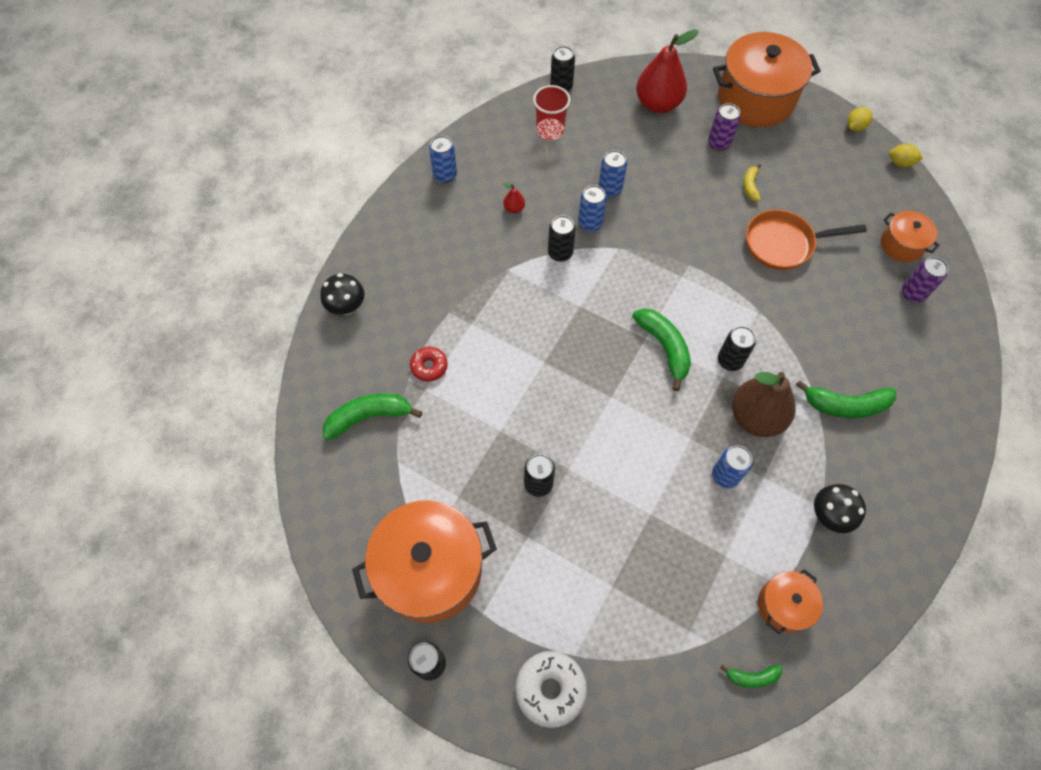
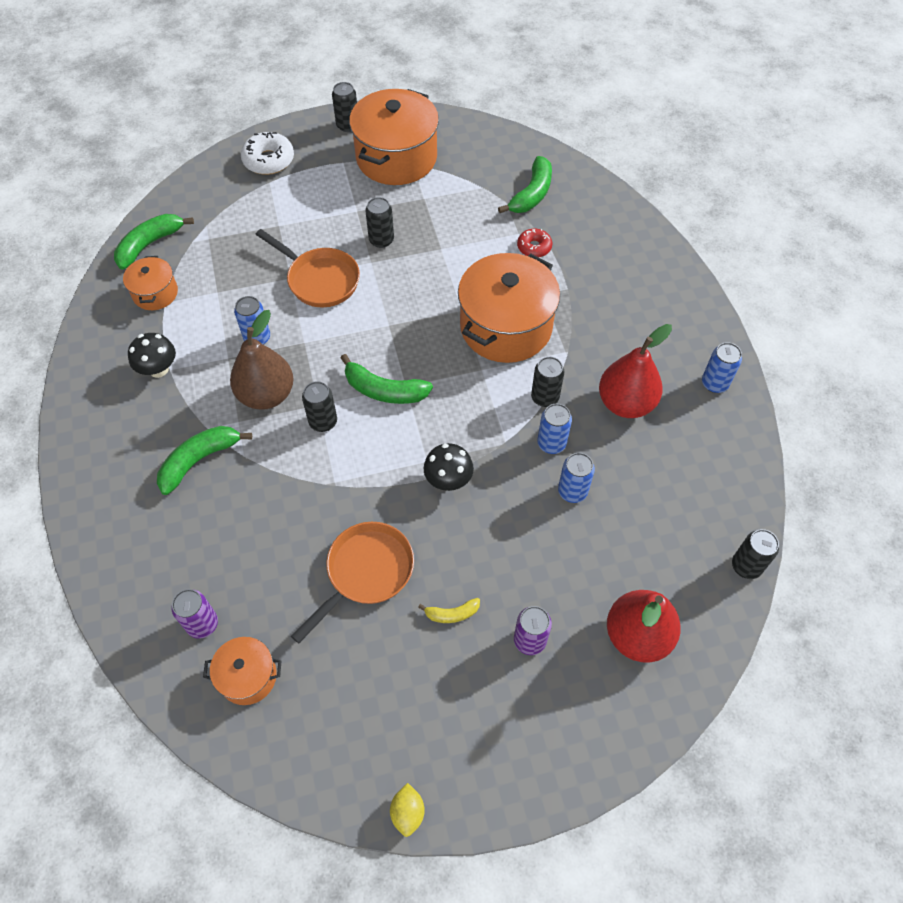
camera: 135 degrees right, 5 degrees down
black mushroom [320,273,364,315] -> black mushroom moved to [424,443,474,491]
red pear [503,182,525,213] -> red pear [599,324,672,418], size x2.44
red cup [533,85,570,140] -> none
orange pot [713,32,821,127] -> orange pot moved to [458,253,560,363]
green banana [720,664,782,688] -> green banana [114,214,194,270], size x1.85
yellow banana [744,164,761,202] -> yellow banana turned 120 degrees clockwise [418,598,480,623]
yellow lemon [889,144,923,167] -> none
none -> orange pan [255,229,360,307]

